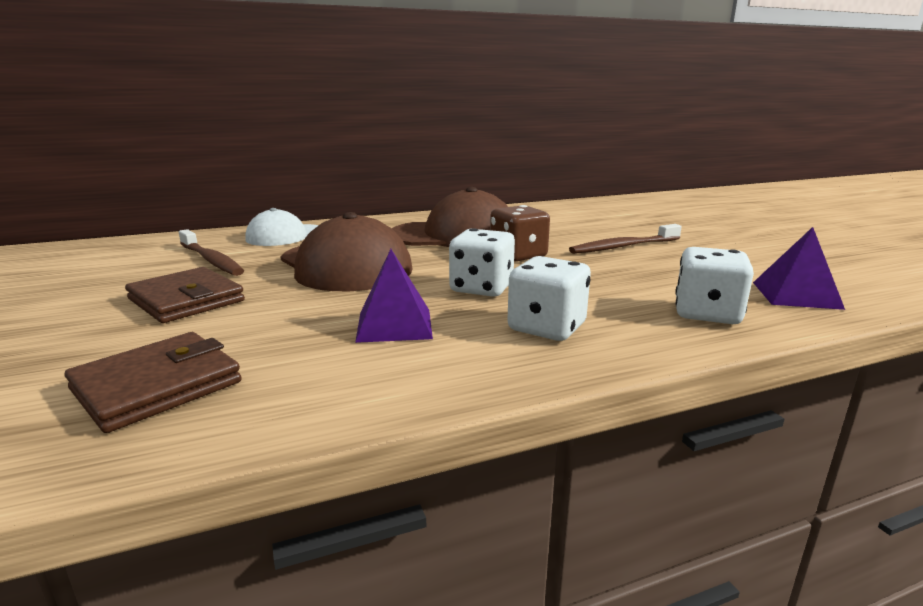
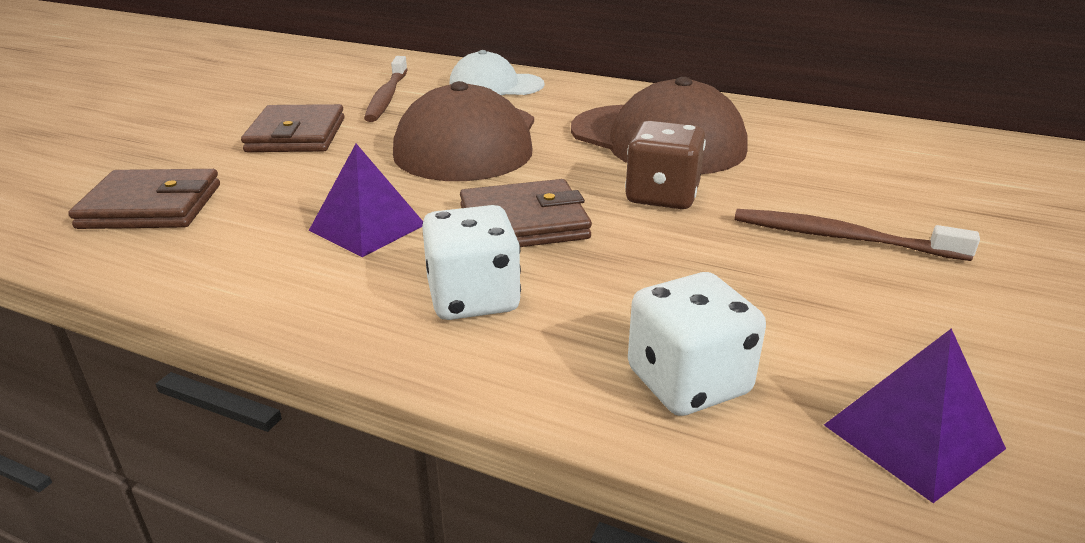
camera: 45 degrees right, 10 degrees up
white dice [449,228,515,297] -> brown wallet [460,179,592,247]

